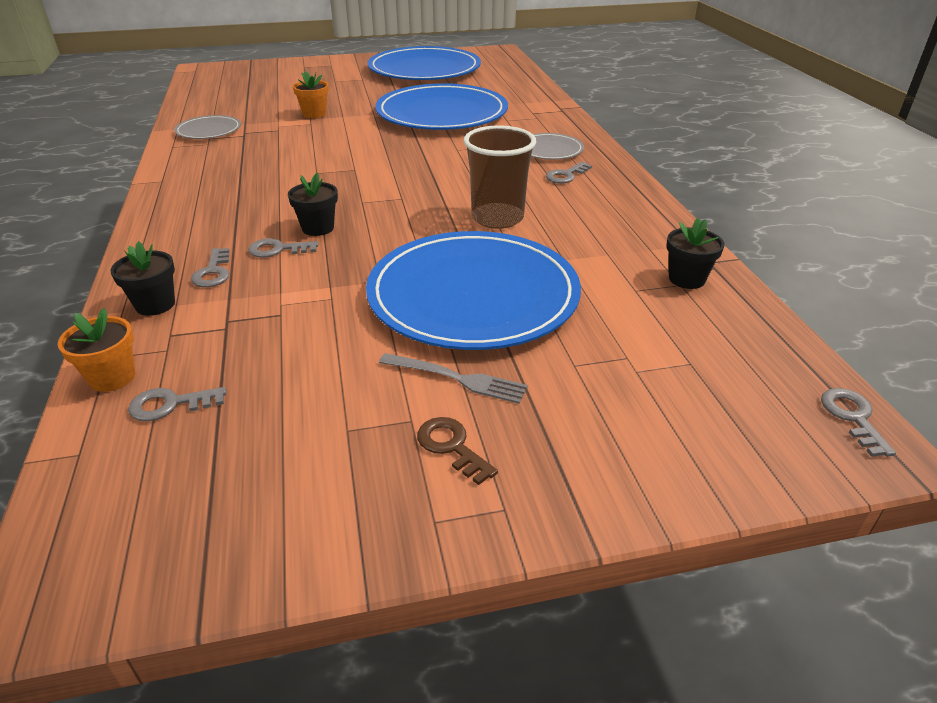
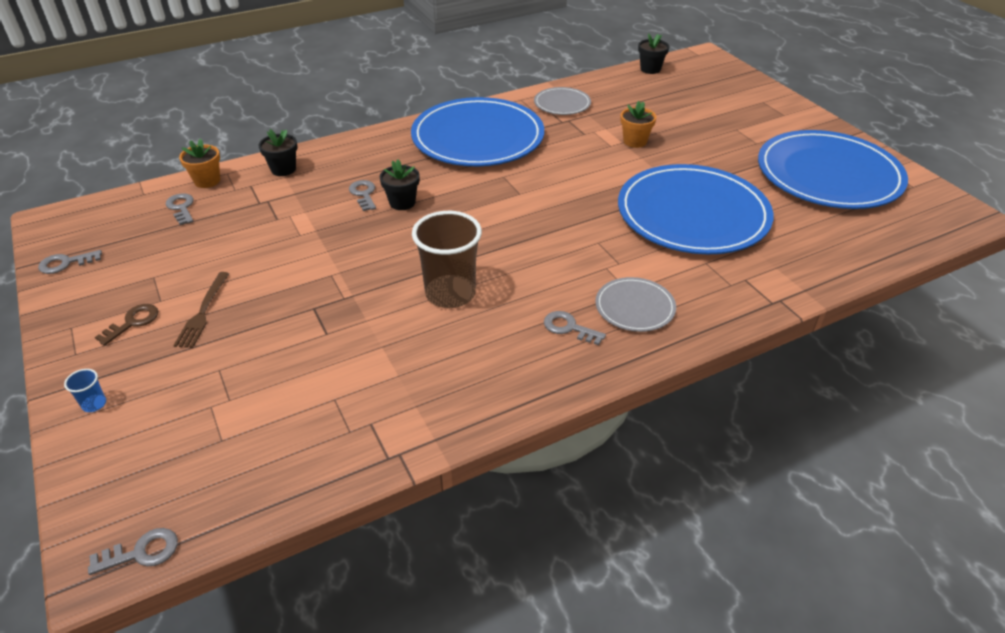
camera: 75 degrees right, 5 degrees up
grey key [191,248,230,287] -> grey key moved to [38,250,102,274]
blue plate [366,231,581,350] -> blue plate moved to [411,97,544,166]
grey fork [379,353,528,404] -> brown fork [174,272,229,348]
black flower pot [667,218,725,289] -> black flower pot moved to [638,33,669,74]
none -> blue cup [64,369,106,412]

